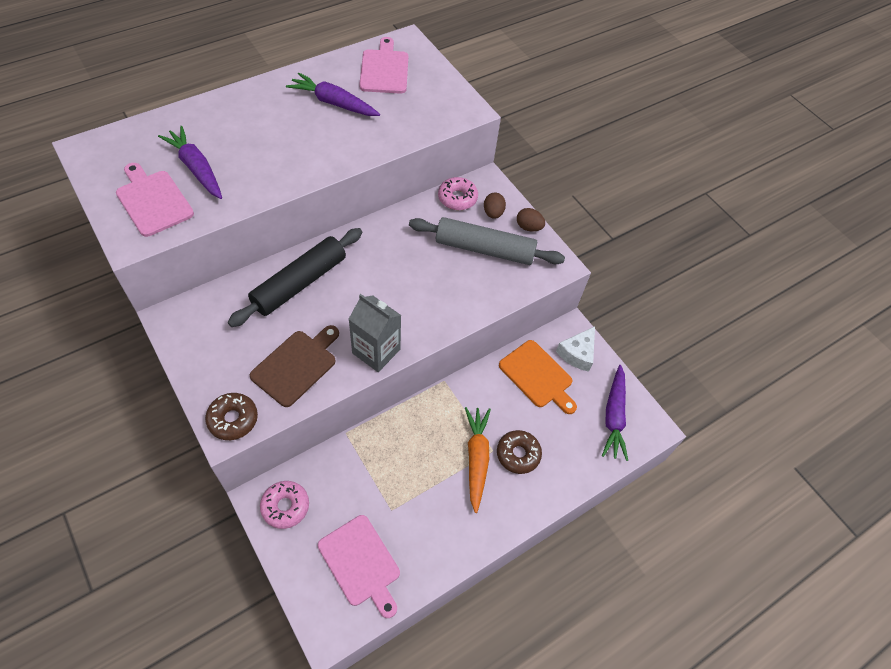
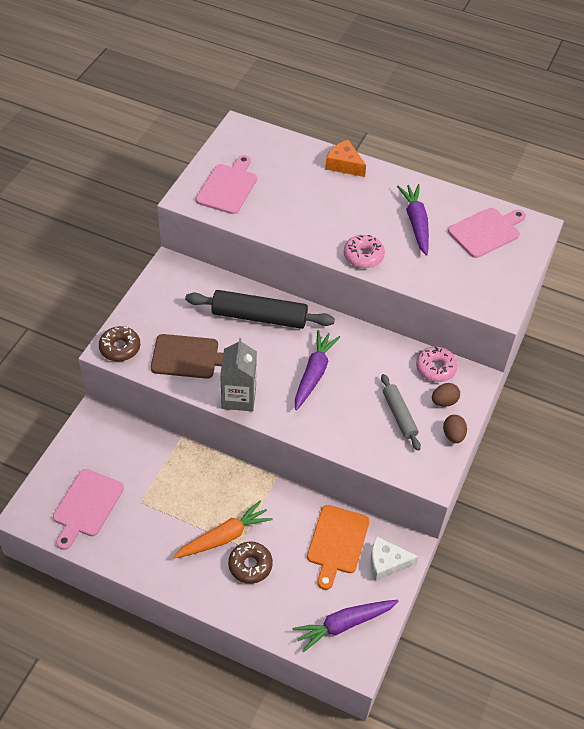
camera: 60 degrees right, 5 degrees down
purple carrot [158,126,222,199] -> purple carrot moved to [295,330,340,410]
pink donut [260,481,309,529] -> pink donut moved to [344,235,385,268]
grey rolling pin [409,217,565,265] -> grey rolling pin [381,374,421,451], size x0.59
none -> orange cheese [325,140,366,177]

